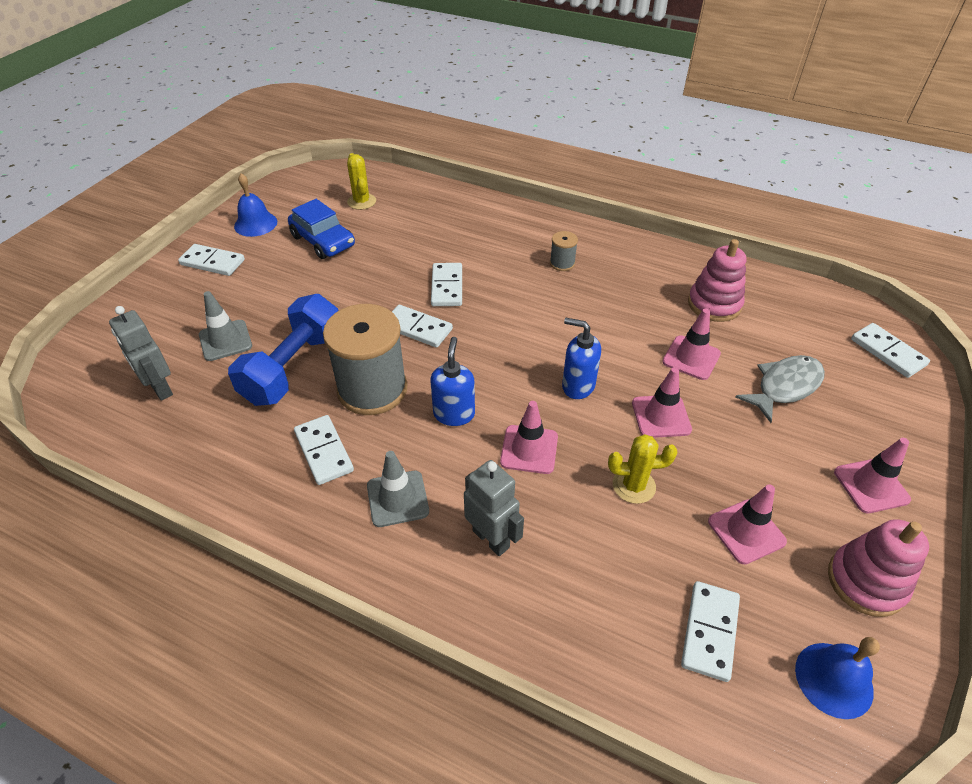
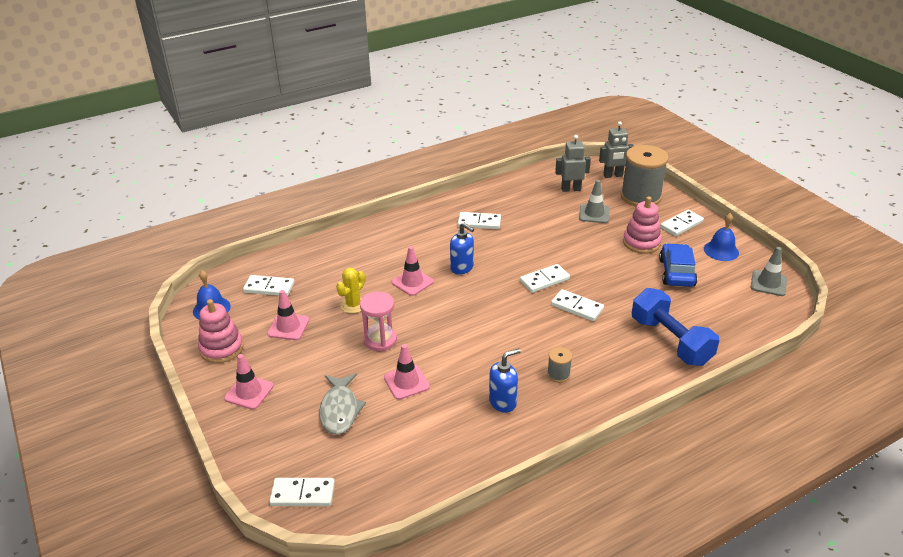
camera: 125 degrees right, 10 degrees down
blue dumbbell [228,294,338,406] -> blue dumbbell moved to [632,288,720,366]
blue car [288,199,355,259] -> blue car turned 105 degrees clockwise [659,243,697,287]
grey spool [323,304,407,415] -> grey spool moved to [621,145,669,207]
yellow cactus [347,153,376,210] -> none
grey traffic cone [367,451,429,527] -> grey traffic cone moved to [751,247,787,296]
grey robot [464,460,524,556] -> grey robot moved to [599,121,634,178]
blue soap dispenser [562,318,601,399] -> blue soap dispenser moved to [489,348,521,413]
pink traffic cone [632,367,692,438] -> pink hourglass [360,292,397,351]
white domino [681,581,740,682] -> white domino turned 45 degrees counterclockwise [243,275,294,296]
pink stacking toy [688,239,746,322] -> pink stacking toy moved to [623,196,662,254]

